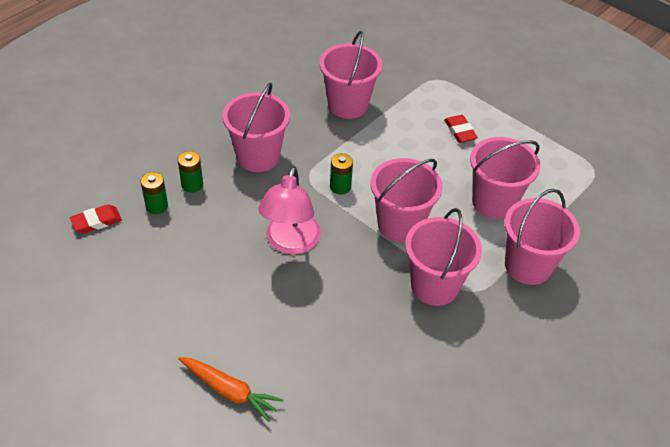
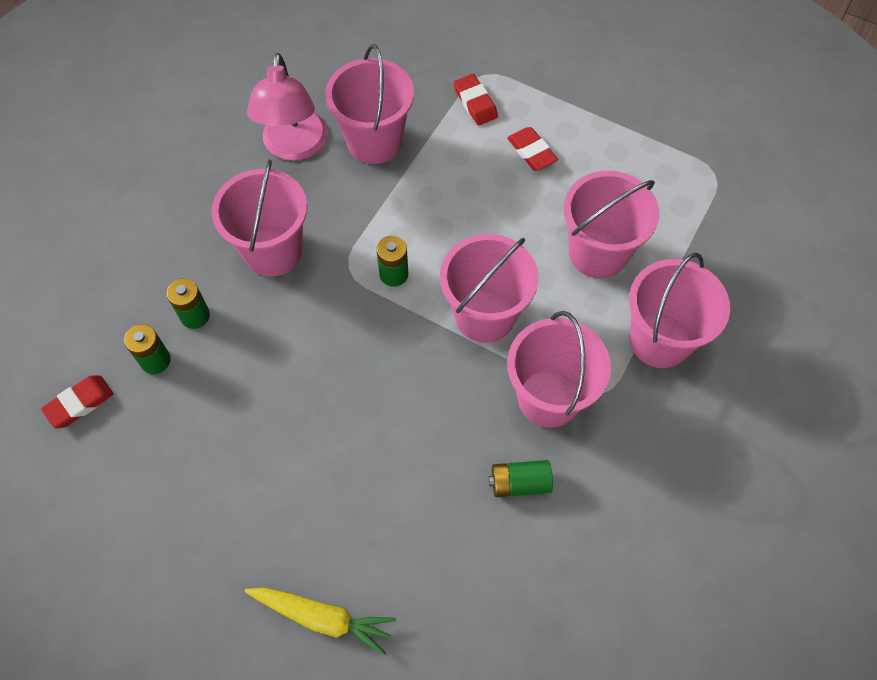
camera: 10 degrees left, 15 degrees up
orange carrot [178,357,283,422] -> yellow carrot [245,587,396,656]
pink lamp [258,166,321,255] -> pink lamp moved to [247,53,328,161]
none -> red eraser [454,74,498,125]
none -> green battery [488,460,553,497]

